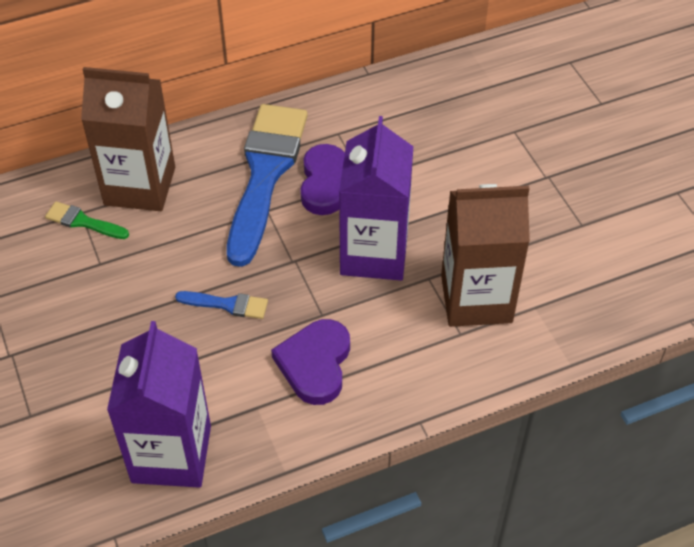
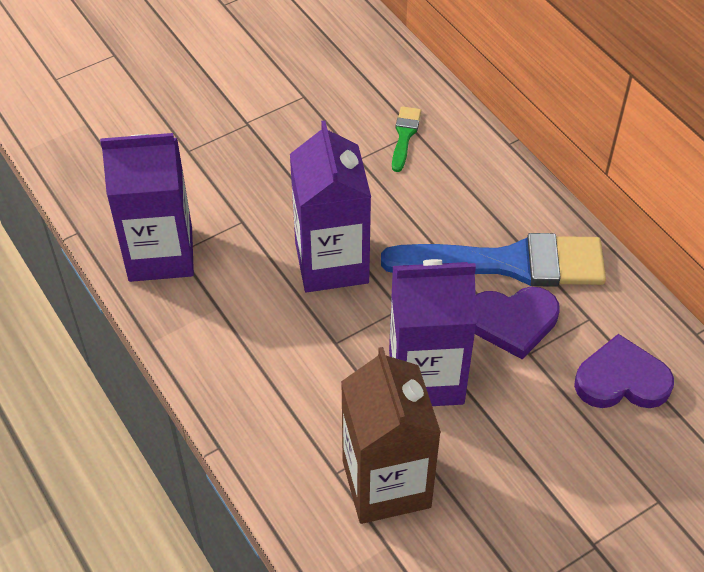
camera: 80 degrees right, 0 degrees up
brown carton [81,67,175,211] -> none
blue brush [175,291,268,319] -> purple carton [290,120,371,292]
purple heart [271,319,350,405] -> purple heart moved to [574,334,674,408]

